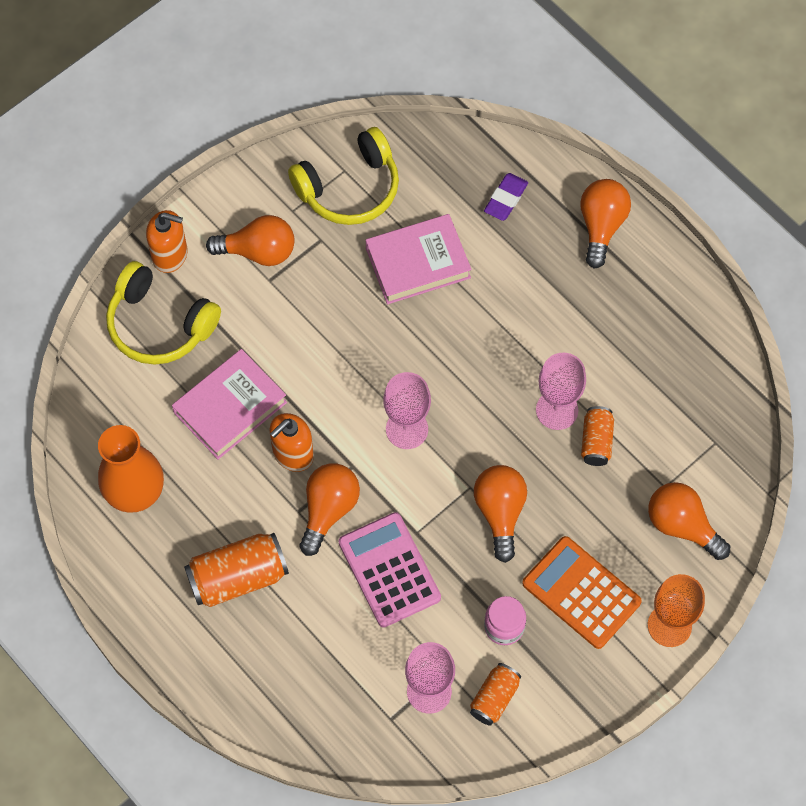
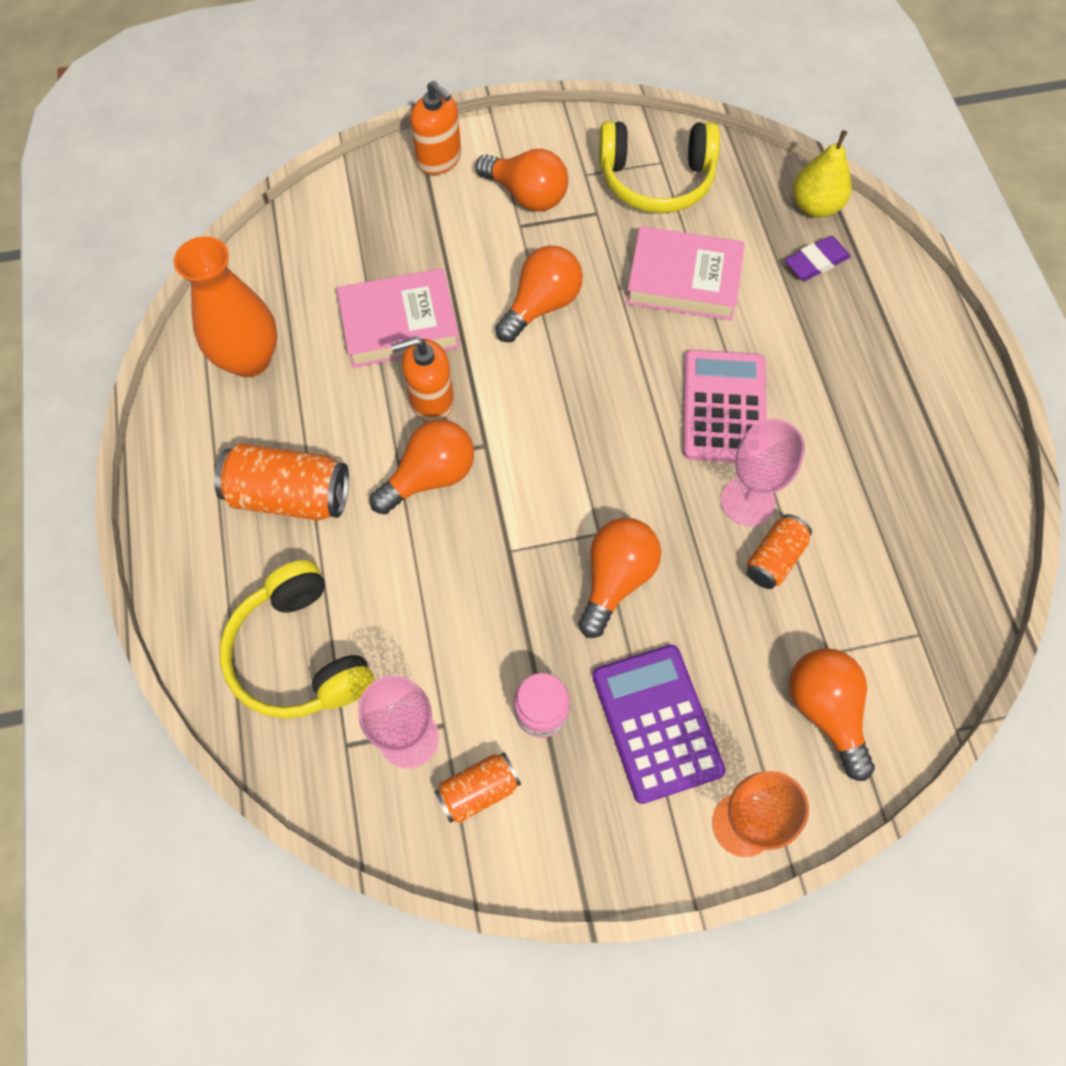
camera: 30 degrees right, 0 degrees up
yellow headphones [106,261,221,365] -> yellow headphones moved to [220,560,374,719]
pink calculator [339,512,441,627] -> pink calculator moved to [683,350,767,462]
pink goblet [383,372,431,449] -> none
orange calculator [522,536,642,649] -> purple calculator [592,645,726,804]
orange light bulb [580,179,631,268] -> orange light bulb moved to [495,245,583,342]
none -> yellow pear [793,130,851,217]

